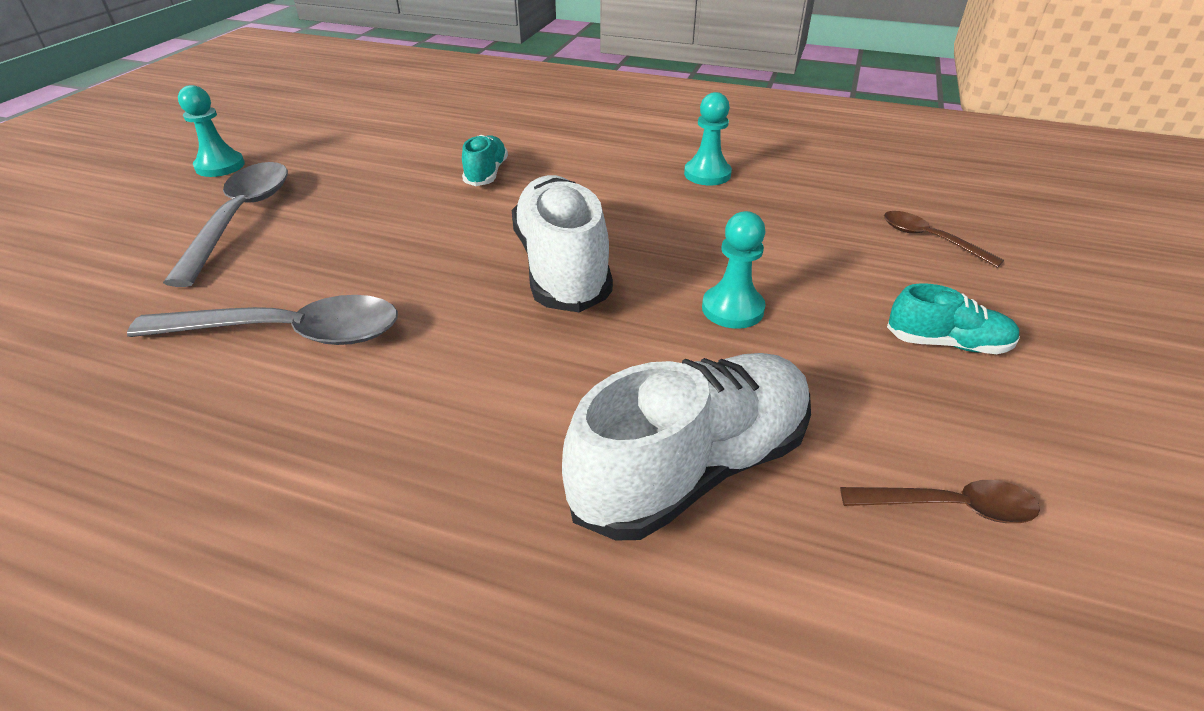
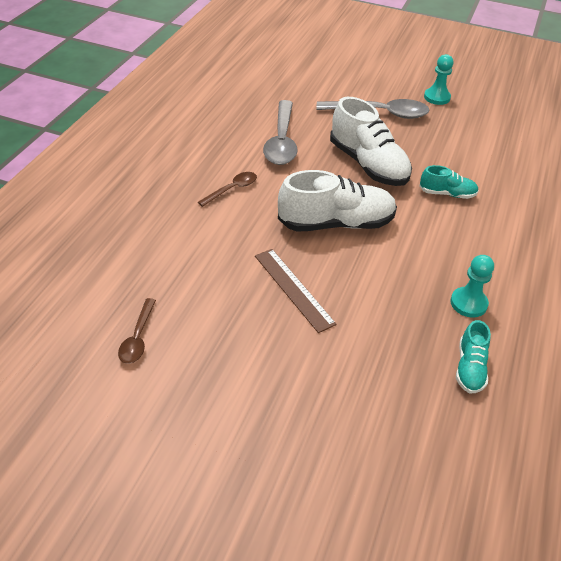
camera: 90 degrees right, 5 degrees up
white shoe [562,353,811,540] -> white shoe moved to [330,97,412,186]
turquoise pawn [702,211,766,329] -> brown ruler [255,249,337,333]
brown spoon [884,211,1004,268] -> brown spoon moved to [198,172,257,207]
turquoise shoe [887,283,1020,354] -> turquoise shoe moved to [456,320,491,394]

